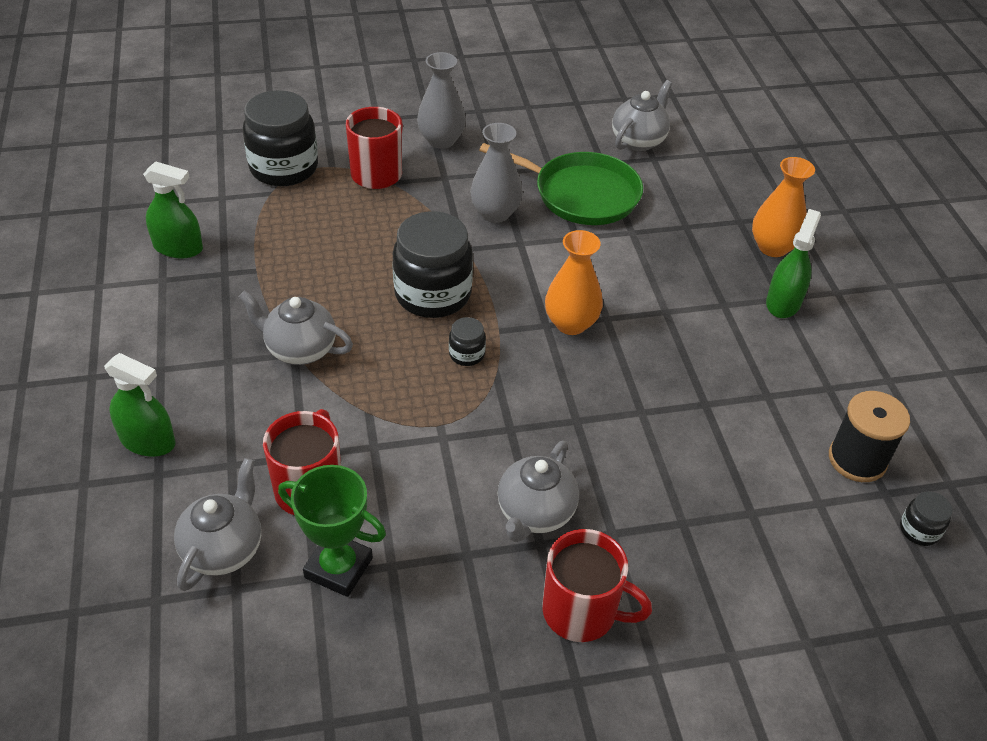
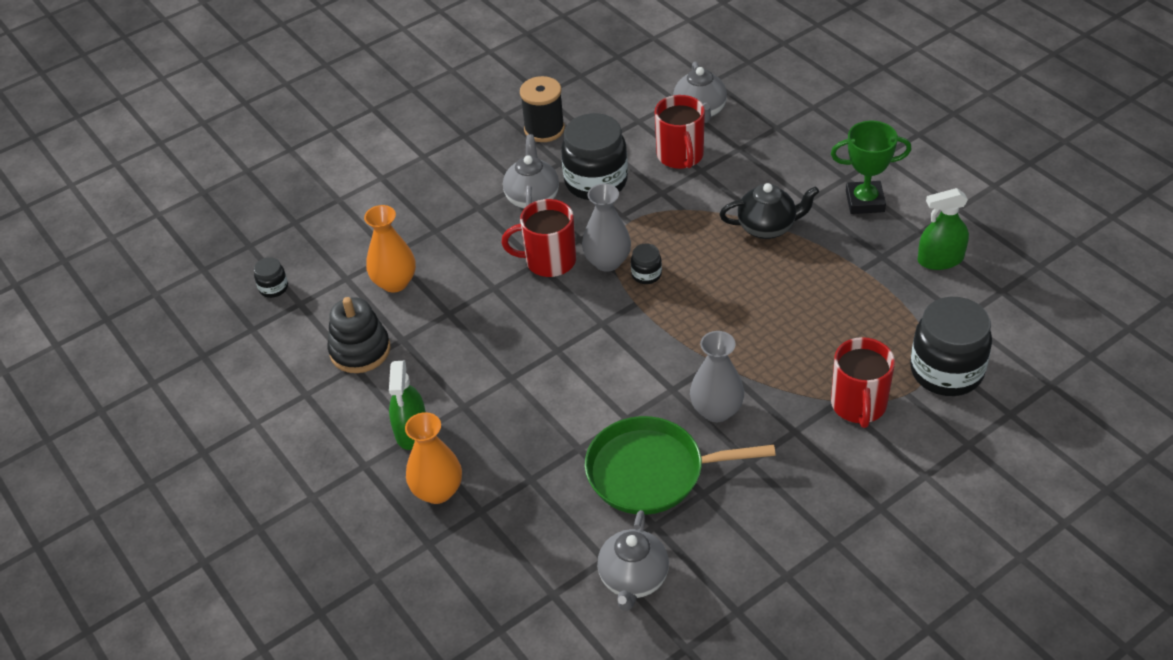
camera: 160 degrees right, 0 degrees up
green spray bottle [104,353,175,457] -> none
grey teapot [239,290,353,365] -> black teapot [719,183,819,239]
green trophy [278,465,386,597] -> green trophy moved to [831,121,912,214]
black jar [392,211,473,318] -> black jar moved to [561,113,628,200]
grey vase [417,52,466,149] -> grey vase moved to [582,184,631,272]
red mug [542,529,652,642] -> red mug moved to [501,199,576,277]
orange vase [545,230,603,335] -> orange vase moved to [364,205,416,292]
black spool [829,391,910,482] -> black spool moved to [520,76,565,142]
none -> black stacking toy [328,297,390,373]

